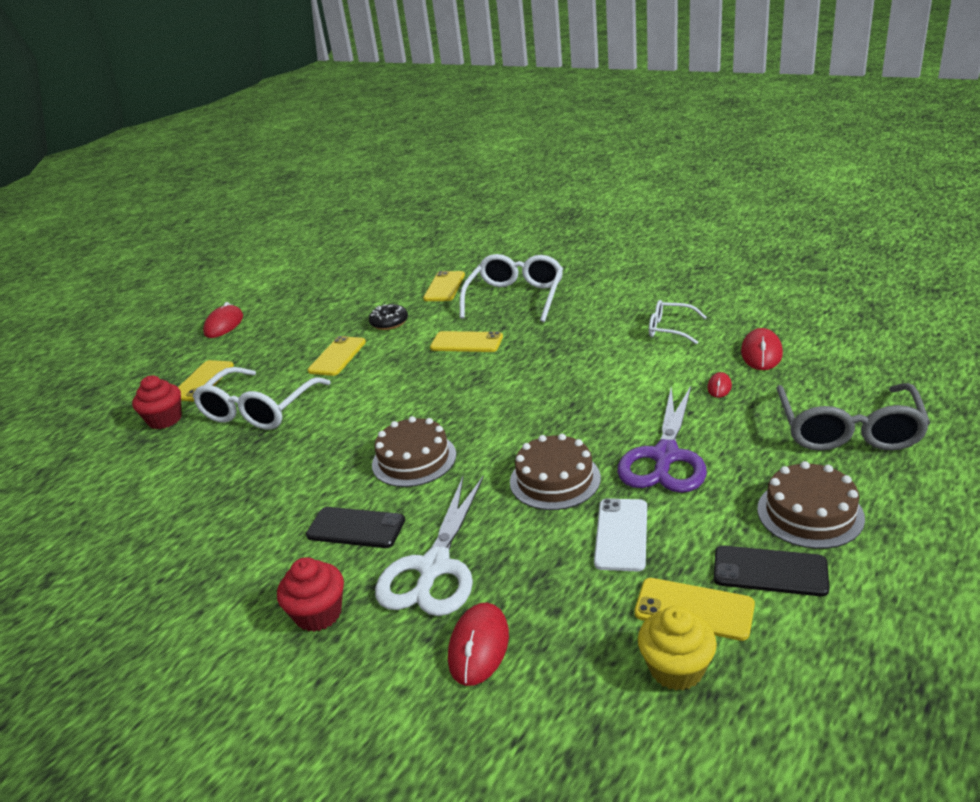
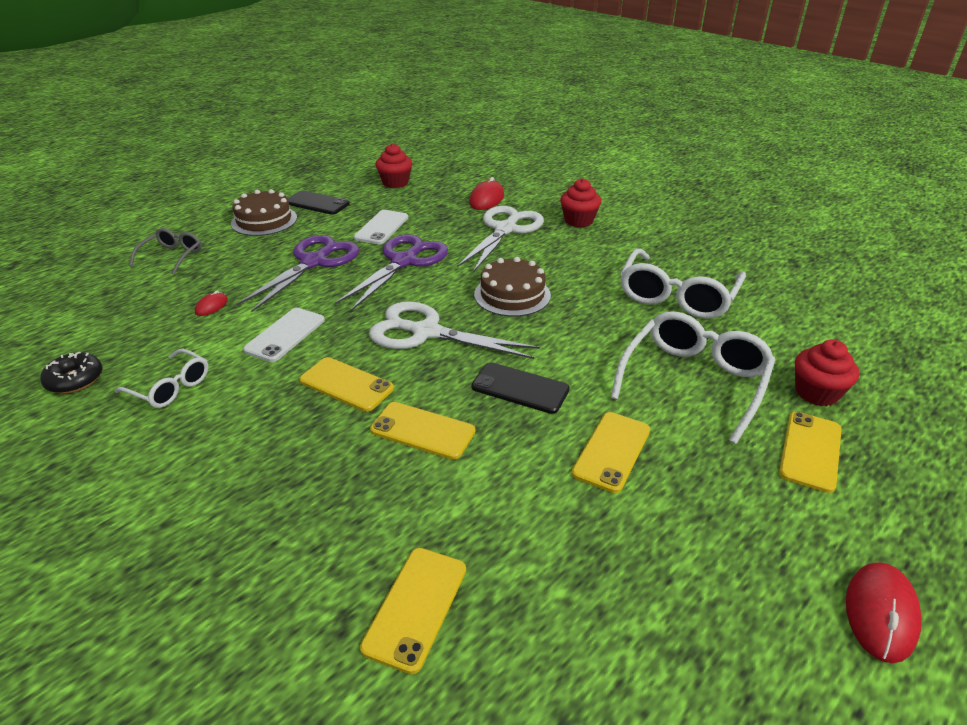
camera: 175 degrees left, 5 degrees up
black phone [306,507,405,548] -> black phone moved to [472,362,570,414]
black donut [369,304,408,330] -> black donut moved to [40,352,102,394]
white glasses [460,254,563,322] -> white glasses moved to [620,248,746,319]
brown cake [510,434,601,510] -> purple scissors [335,234,448,311]
yellow phone [634,578,755,641] -> yellow phone moved to [299,357,394,412]
yellow cupcake [638,606,717,690] -> red cupcake [375,143,412,188]
red mouse [741,328,783,370] -> none
grey glasses [776,383,930,451] -> grey glasses [129,228,202,275], size x0.56
none -> white phone [243,308,325,362]
none -> white scissors [369,301,540,359]

